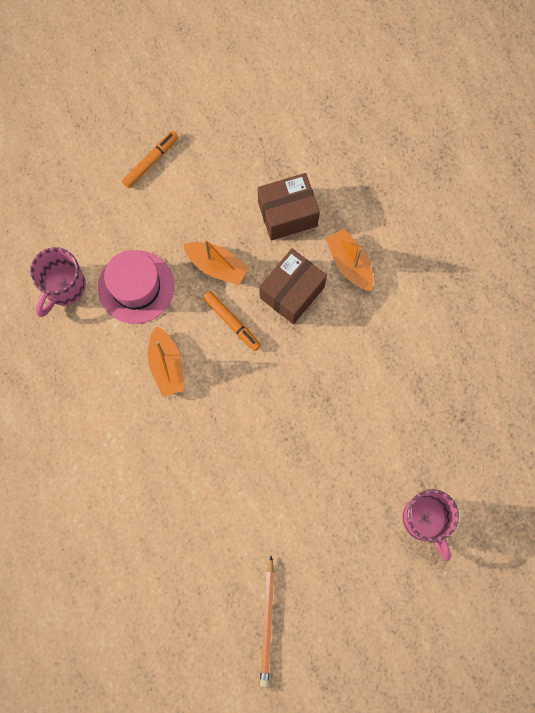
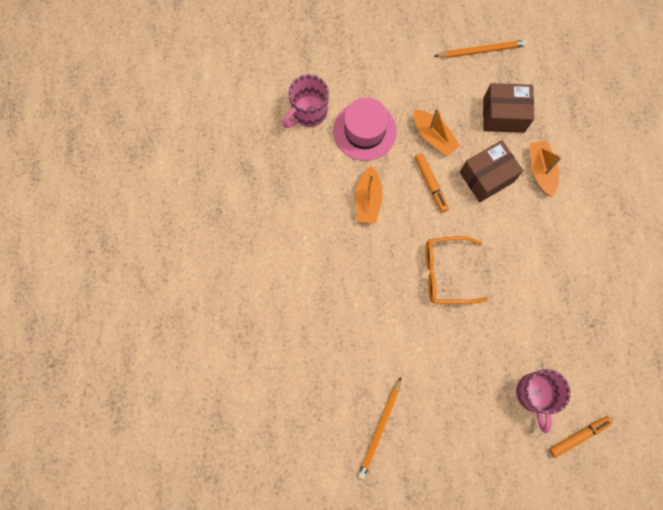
camera: 20 degrees right, 0 degrees up
orange marker [122,131,178,188] -> orange marker moved to [549,416,613,458]
none -> orange glasses [426,236,488,304]
none -> orange pencil [434,40,527,58]

